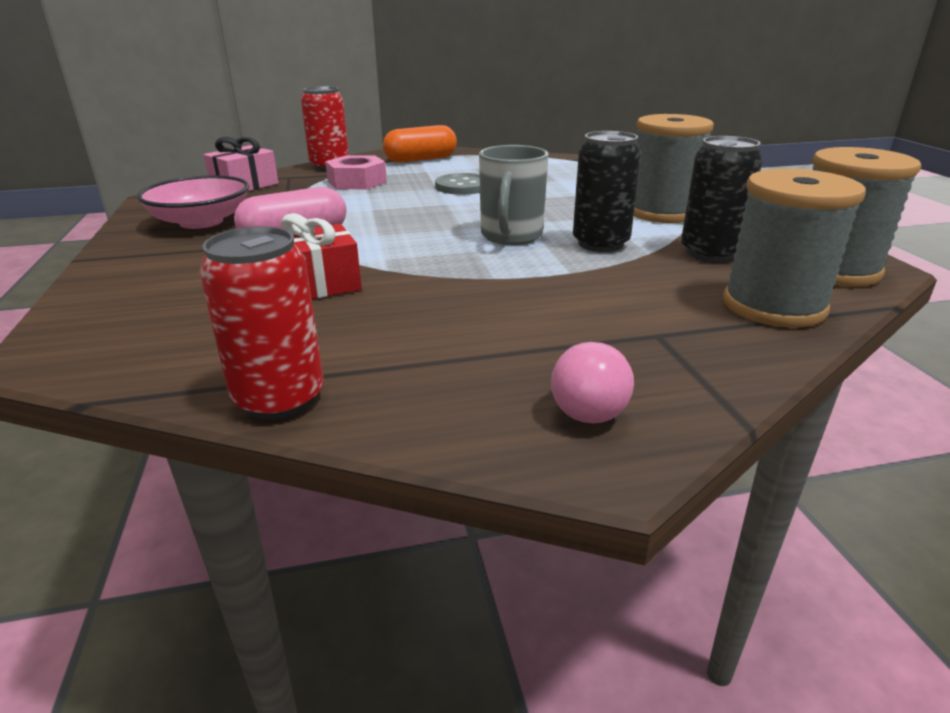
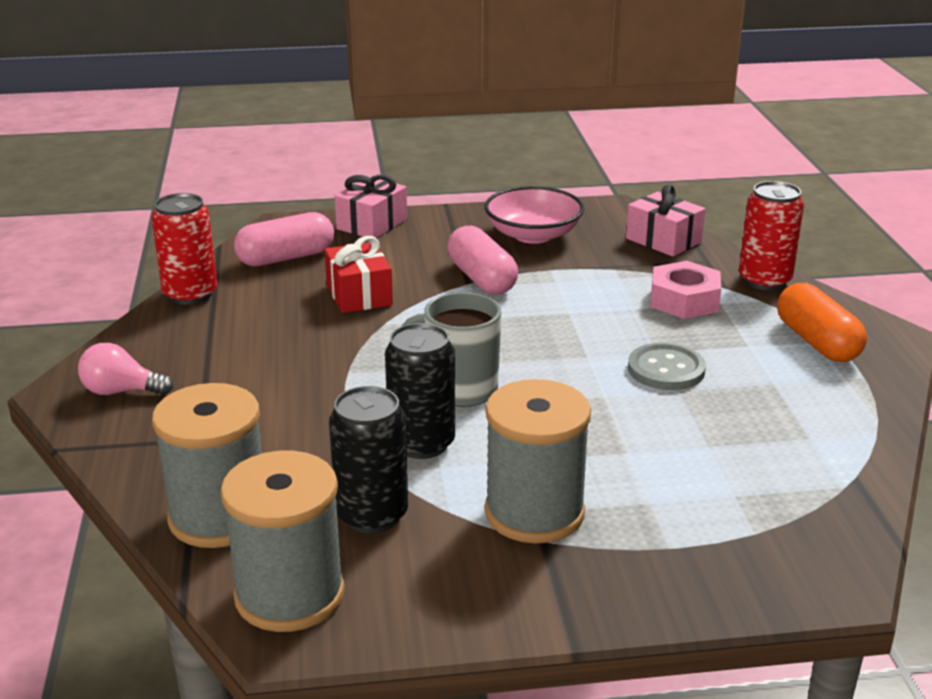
camera: 95 degrees right, 0 degrees up
none -> pink capsule [234,212,334,267]
none -> pink gift [335,175,407,238]

